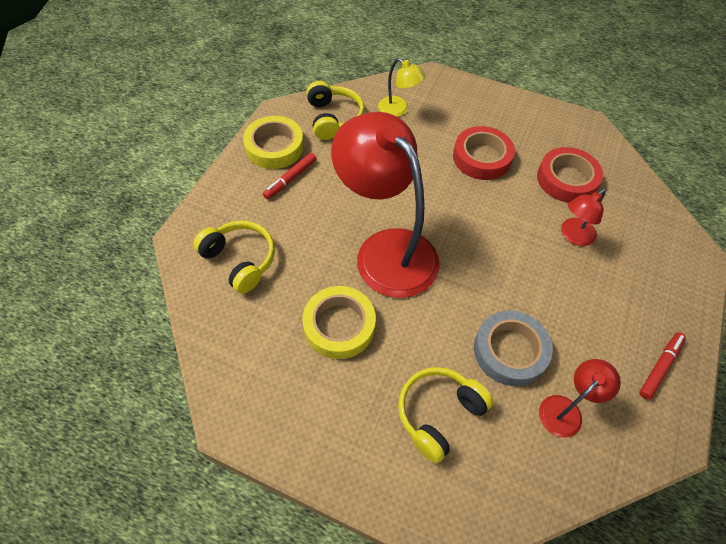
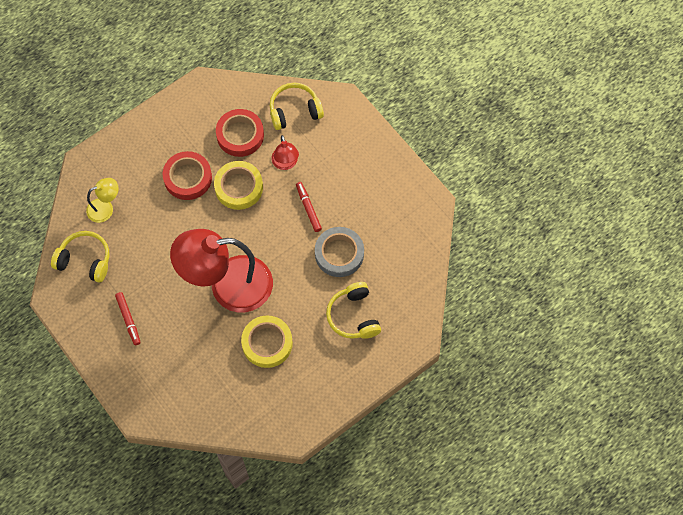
camera: 60 degrees left, 10 degrees up
yellow headphones [193,221,275,294] -> yellow headphones moved to [270,82,324,130]
yellow tape [243,116,304,169] -> yellow tape moved to [214,161,263,210]
red lamp [539,359,621,438] -> none
red marker [639,332,686,400] -> red marker moved to [296,182,322,232]

